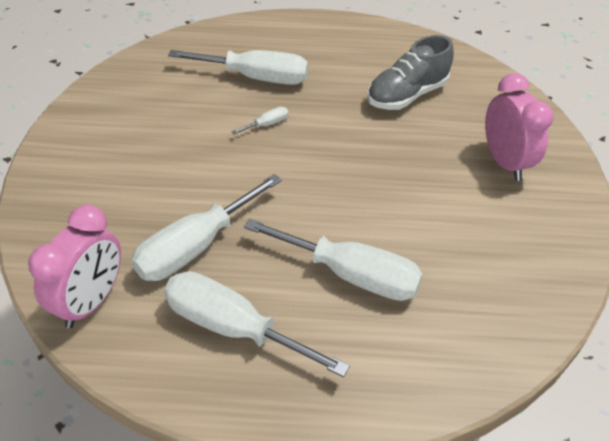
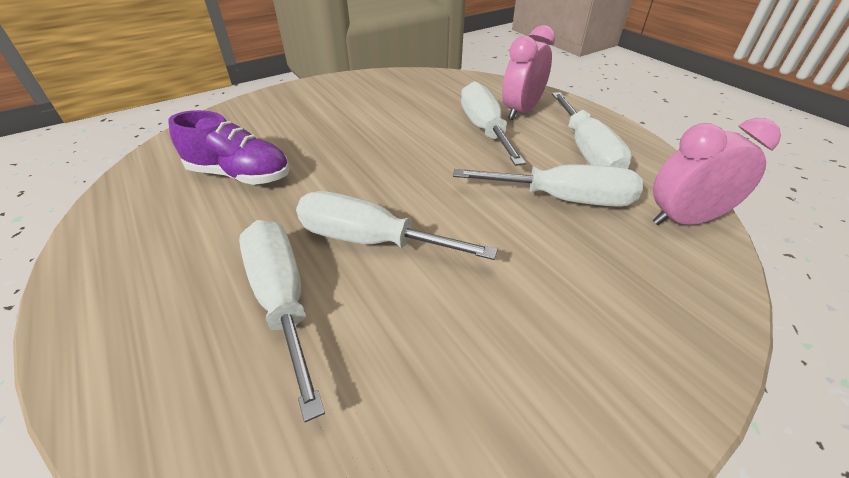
camera: 125 degrees left, 5 degrees down
white screwdriver [231,107,289,135] -> white screwdriver [296,191,497,260], size x2.39
grey shoe [367,35,454,110] -> purple shoe [168,110,290,185]
pink clock [485,73,554,181] -> pink clock moved to [502,25,555,120]

